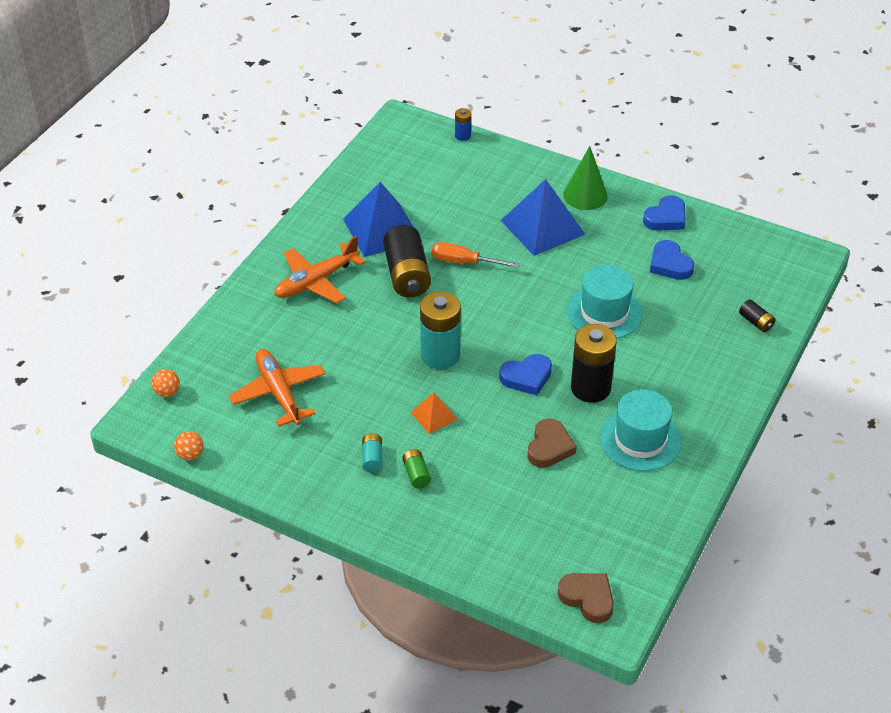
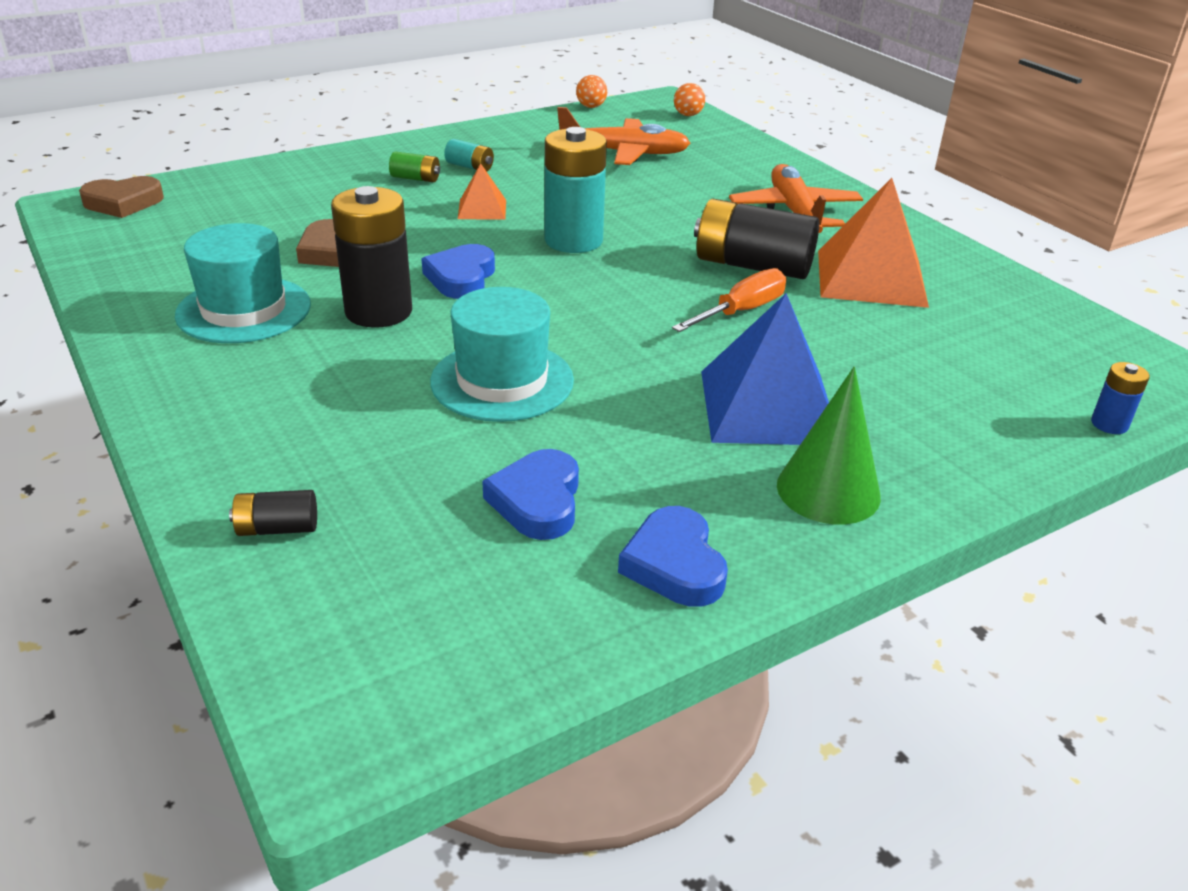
camera: 120 degrees right, 10 degrees down
blue pyramid [343,182,422,257] -> orange pyramid [818,178,929,308]
blue heart [650,240,694,280] -> blue heart turned 90 degrees counterclockwise [482,449,579,540]

